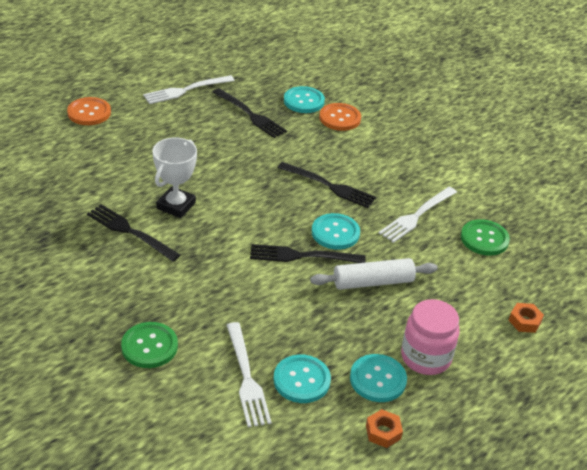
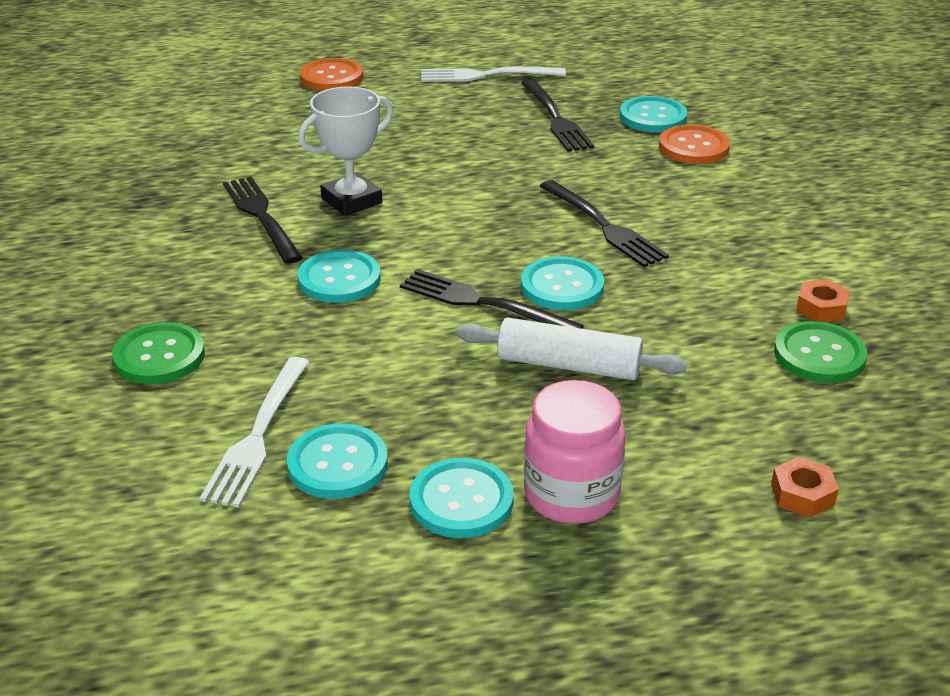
camera: 30 degrees right, 5 degrees down
orange nut [366,409,403,448] -> orange nut moved to [796,279,850,322]
white fork [379,187,457,243] -> none
none -> turquoise button [298,250,381,303]

